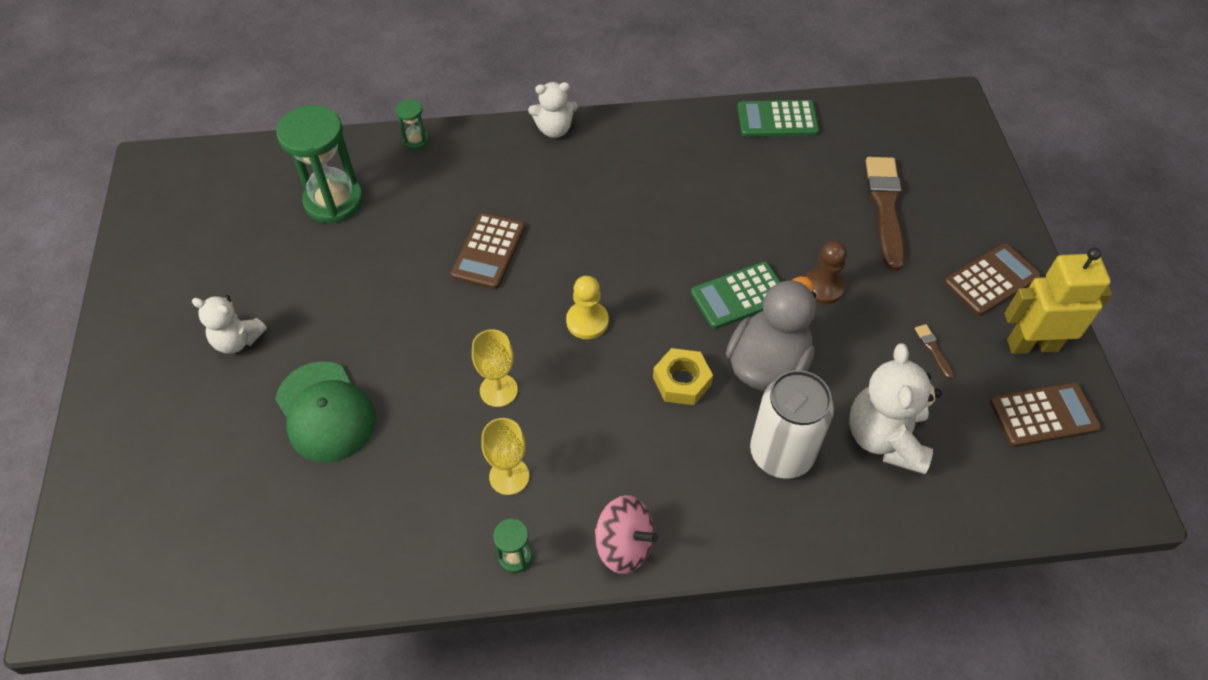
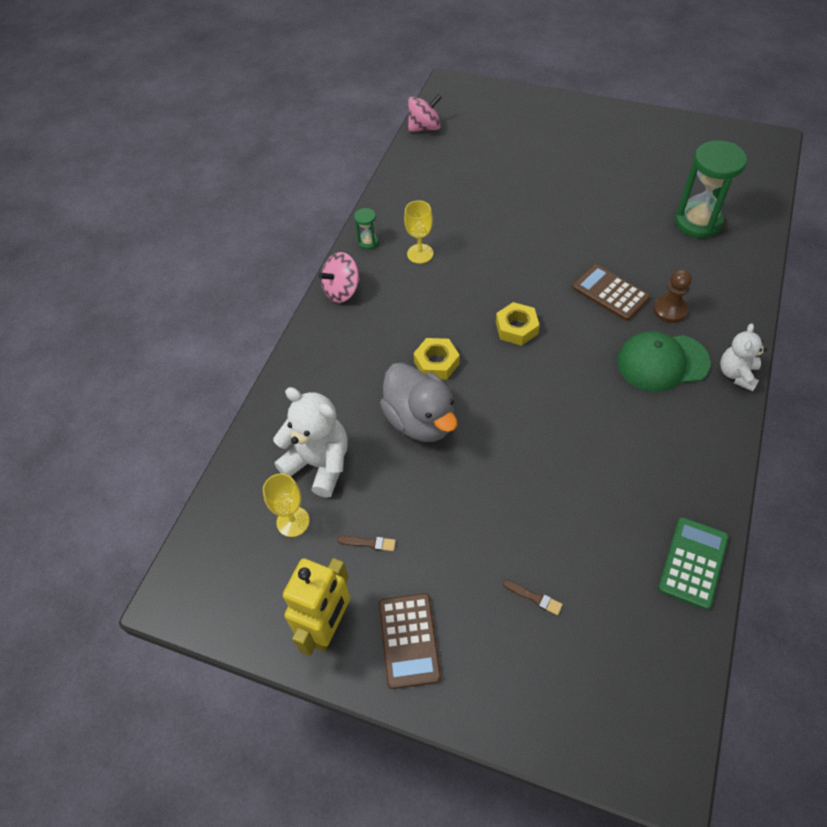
camera: 120 degrees right, 0 degrees up
white teddy bear [192,295,267,354] -> none
green cap [275,361,376,463] -> green cap moved to [617,331,711,392]
green hourglass [396,99,429,150] -> none
yellow goblet [472,329,518,407] -> yellow goblet moved to [263,473,310,537]
yellow pawn [566,276,609,339] -> yellow nut [496,302,539,346]
green calculator [691,262,780,329] -> none
white can [750,370,834,479] -> none
brown pawn [805,241,847,304] -> brown pawn moved to [653,269,692,323]
brown brush [866,157,905,271] -> brown brush [503,580,563,615], size x0.41
brown calculator [990,382,1101,447] -> none
none -> pink spinning top [408,94,442,132]

